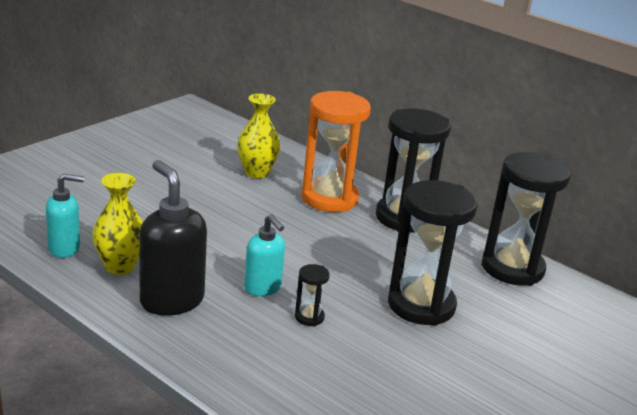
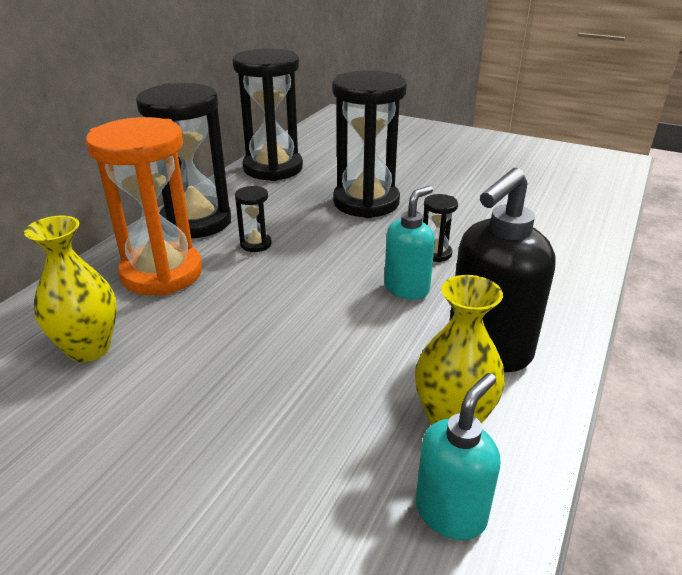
camera: 100 degrees left, 5 degrees up
turquoise soap dispenser [46,174,84,258] -> turquoise soap dispenser turned 60 degrees clockwise [416,373,500,540]
none -> black hourglass [235,186,272,252]

